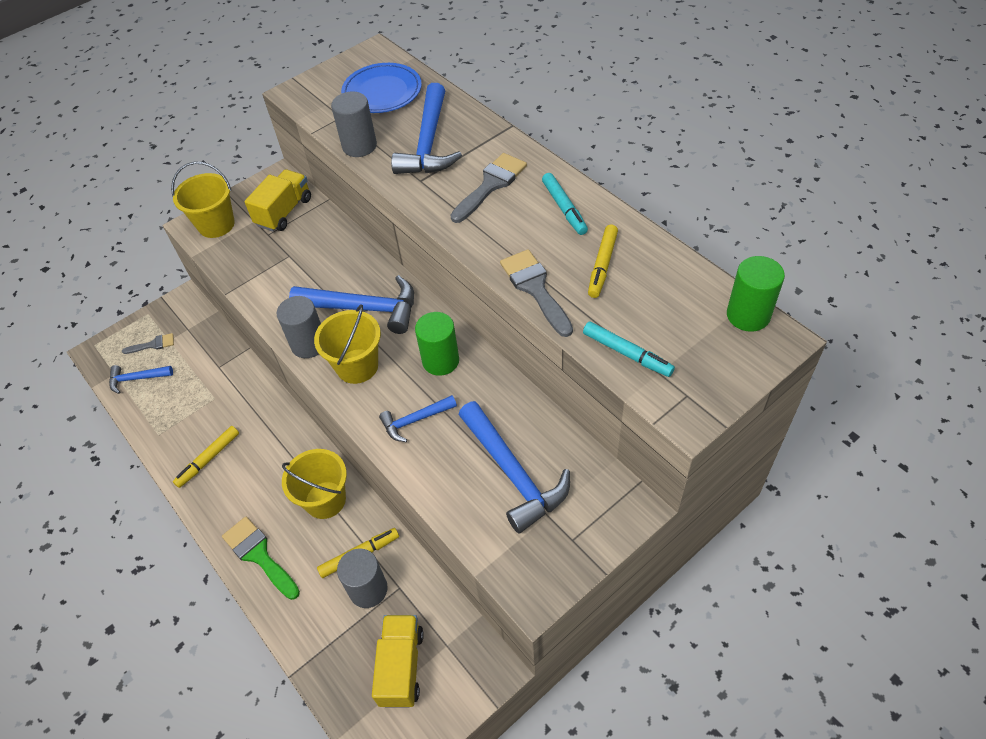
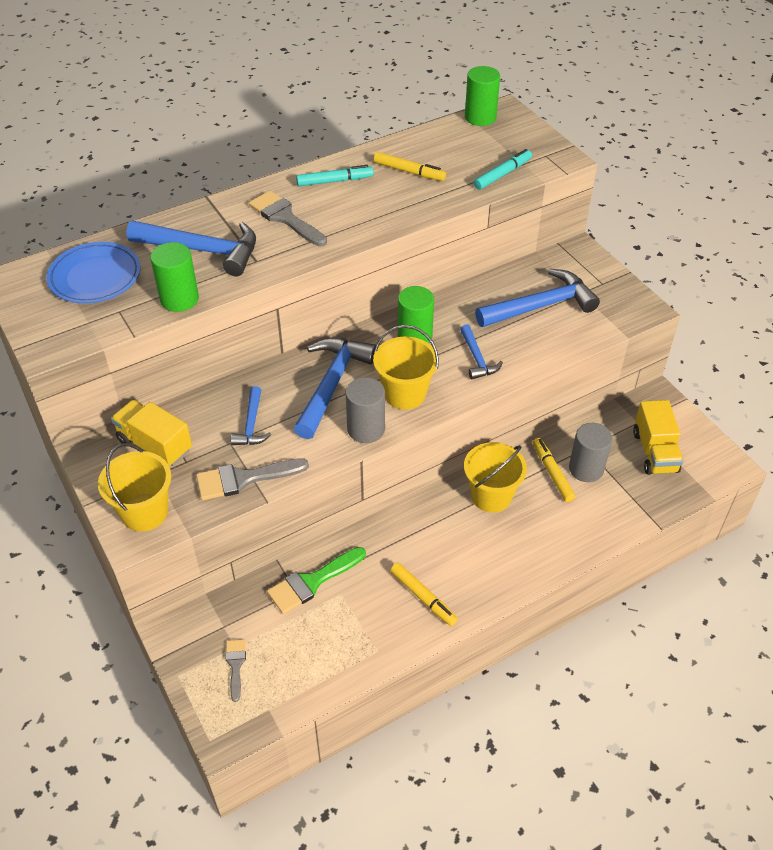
camera: 85 degrees left, 5 degrees down
blue hammer [109,365,173,394] -> blue hammer moved to [231,386,271,445]
green brush [222,517,300,600] -> green brush moved to [267,547,366,614]
grey cylinder [331,92,377,157] -> green cylinder [150,242,199,312]
yellow truck [372,615,424,708] -> yellow truck turned 105 degrees counterclockwise [633,400,684,475]
grey brush [500,249,573,337] -> grey brush moved to [196,458,309,500]

